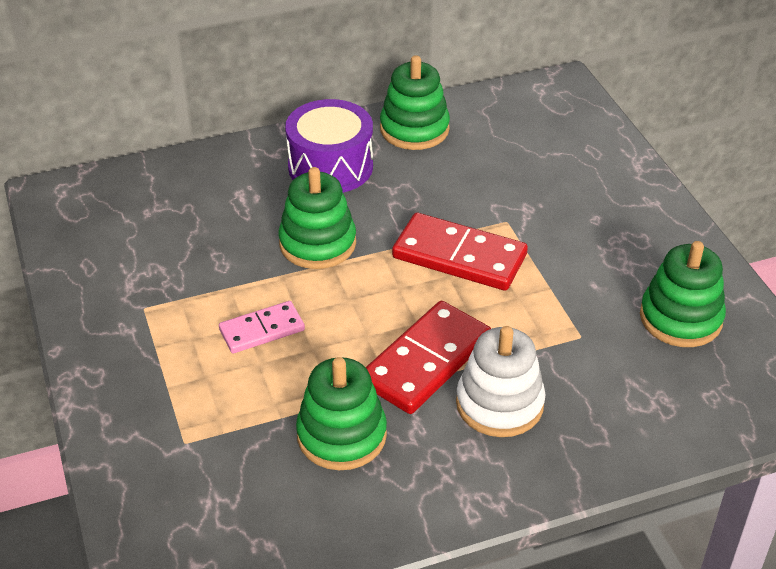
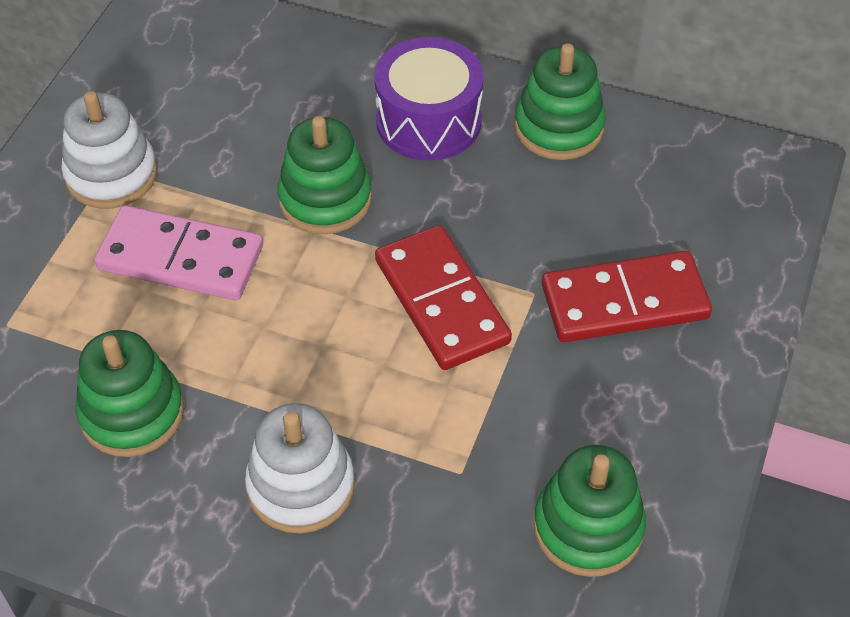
camera: 40 degrees right, 10 degrees up
pink domino [219,301,305,353] -> pink domino [94,205,263,300], size x1.67
red domino [365,301,491,414] -> red domino moved to [542,251,712,342]
none -> white stacking toy [61,91,157,209]

